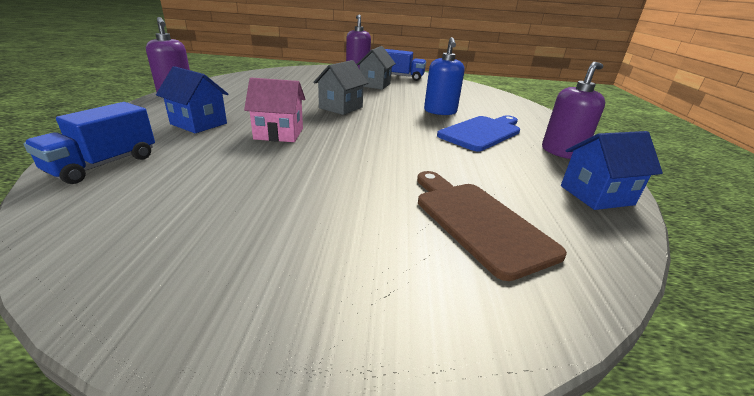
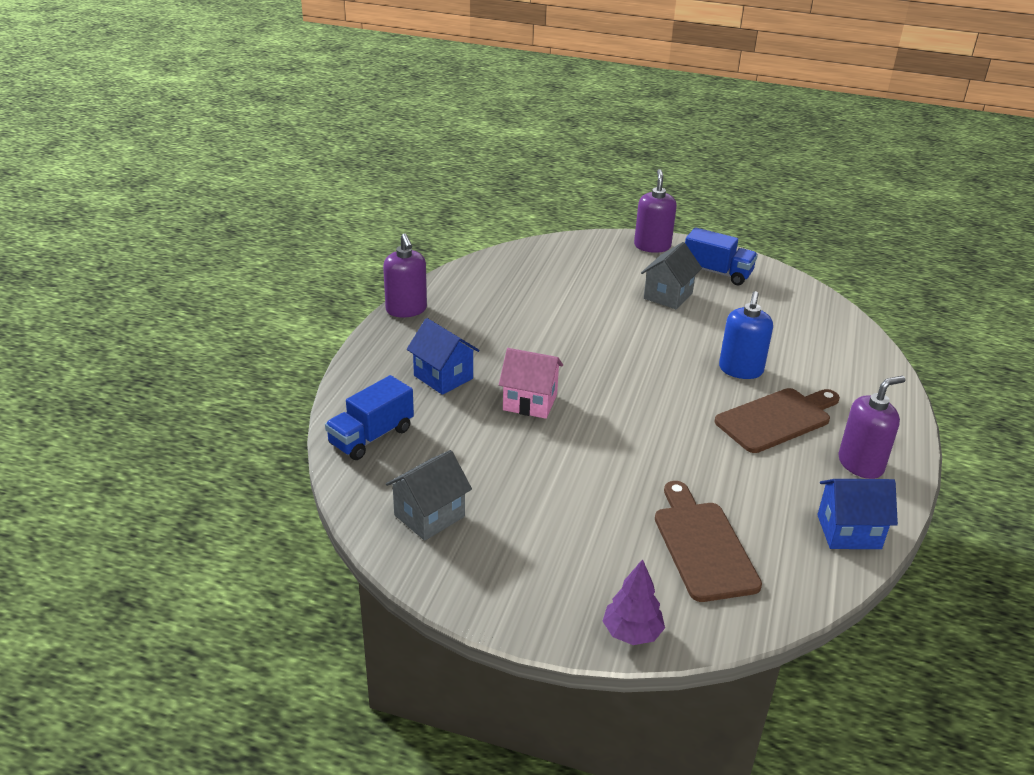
camera: 15 degrees right, 5 degrees up
grey house [313,60,368,115] -> grey house moved to [386,450,472,541]
blue cutting board [437,115,520,151] -> brown cutting board [715,388,840,453]
none -> purple tree [603,559,665,645]

